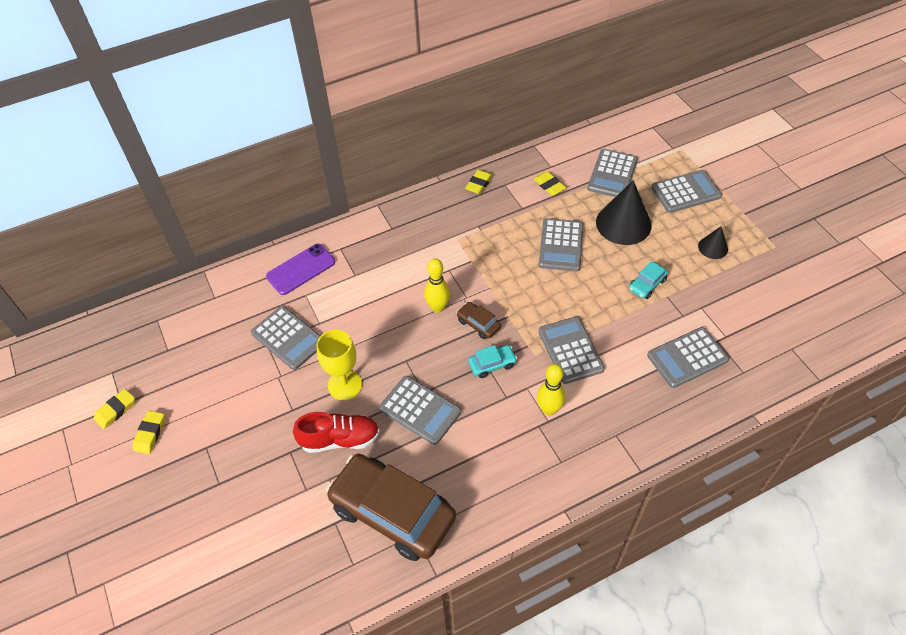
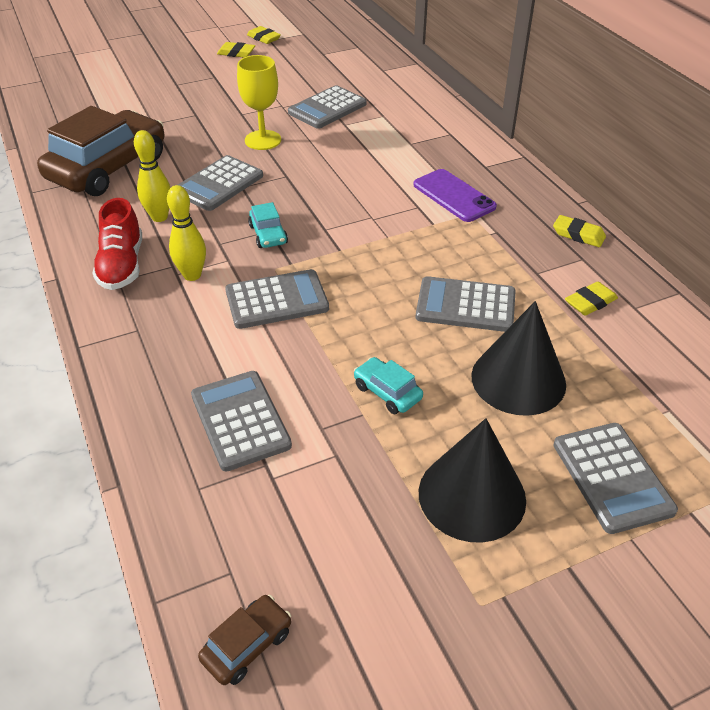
camera: 90 degrees right, 10 degrees down
purple phone [266,244,335,295] -> purple phone moved to [413,169,497,222]
red shoe [293,412,380,453] -> red shoe moved to [92,198,142,290]
yellow bowling pin [424,258,450,313] -> yellow bowling pin moved to [134,130,170,222]
brown car [457,302,501,339] -> brown car moved to [198,595,291,685]
grey calculator [587,149,638,197] -> none
black cone [698,227,728,259] -> black cone [419,418,526,543], size x1.93

